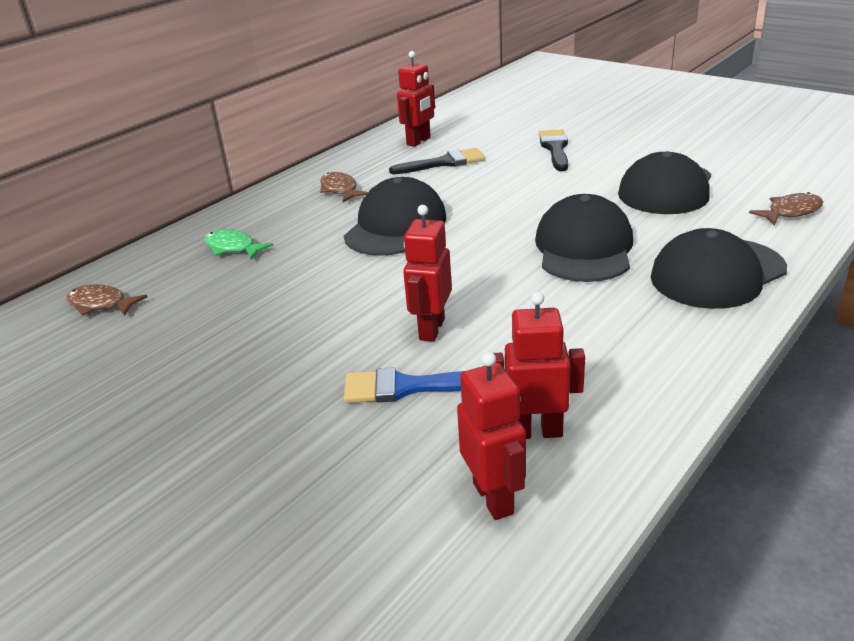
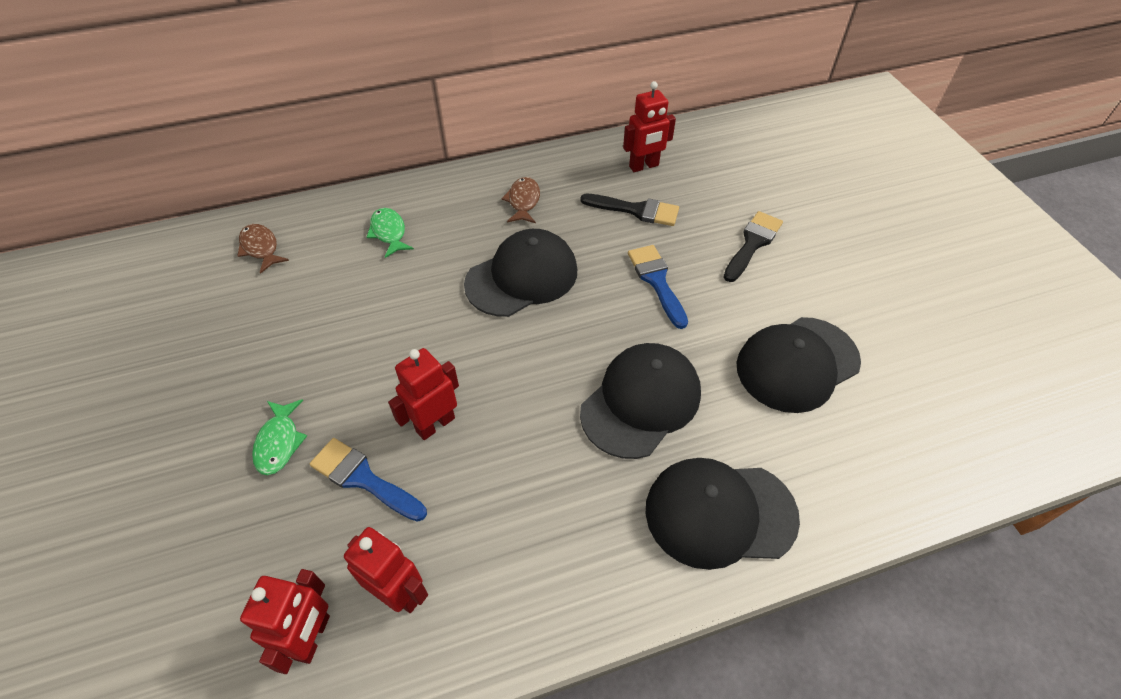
camera: 30 degrees right, 20 degrees up
brown fish [749,192,824,226] -> none
none -> green fish [252,399,307,475]
none -> blue brush [628,245,688,329]

